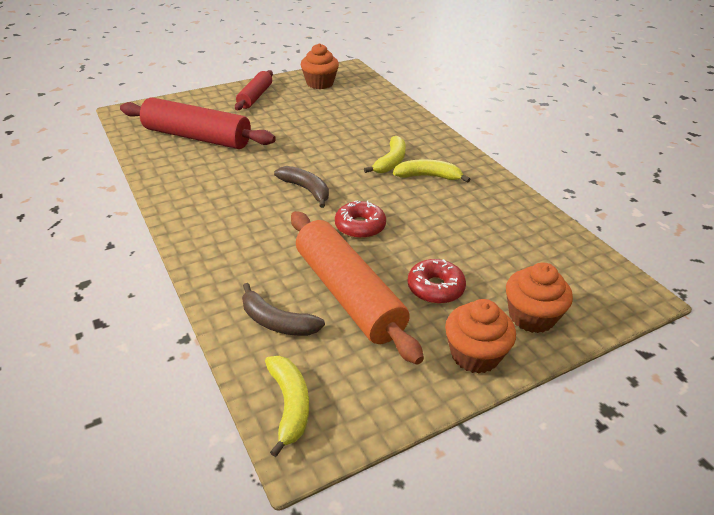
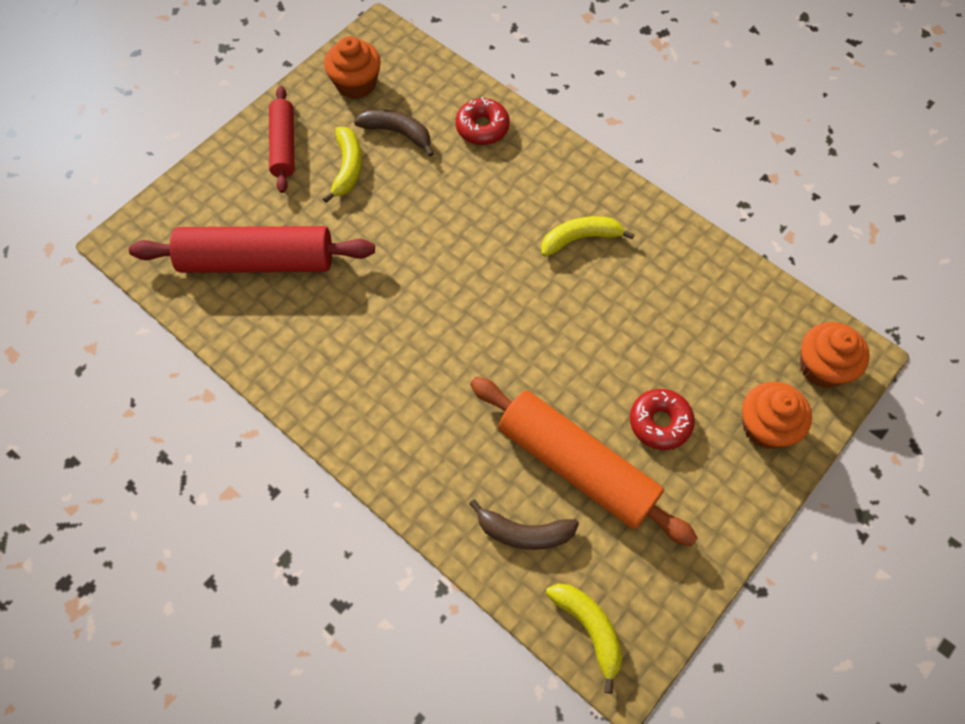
camera: 20 degrees left, 25 degrees up
brown banana [274,166,329,208] -> brown banana moved to [354,109,434,157]
red donut [335,200,386,239] -> red donut moved to [456,97,510,145]
yellow banana [364,136,406,173] -> yellow banana moved to [323,127,362,203]
orange cupcake [445,299,516,374] -> orange cupcake moved to [800,322,870,388]

